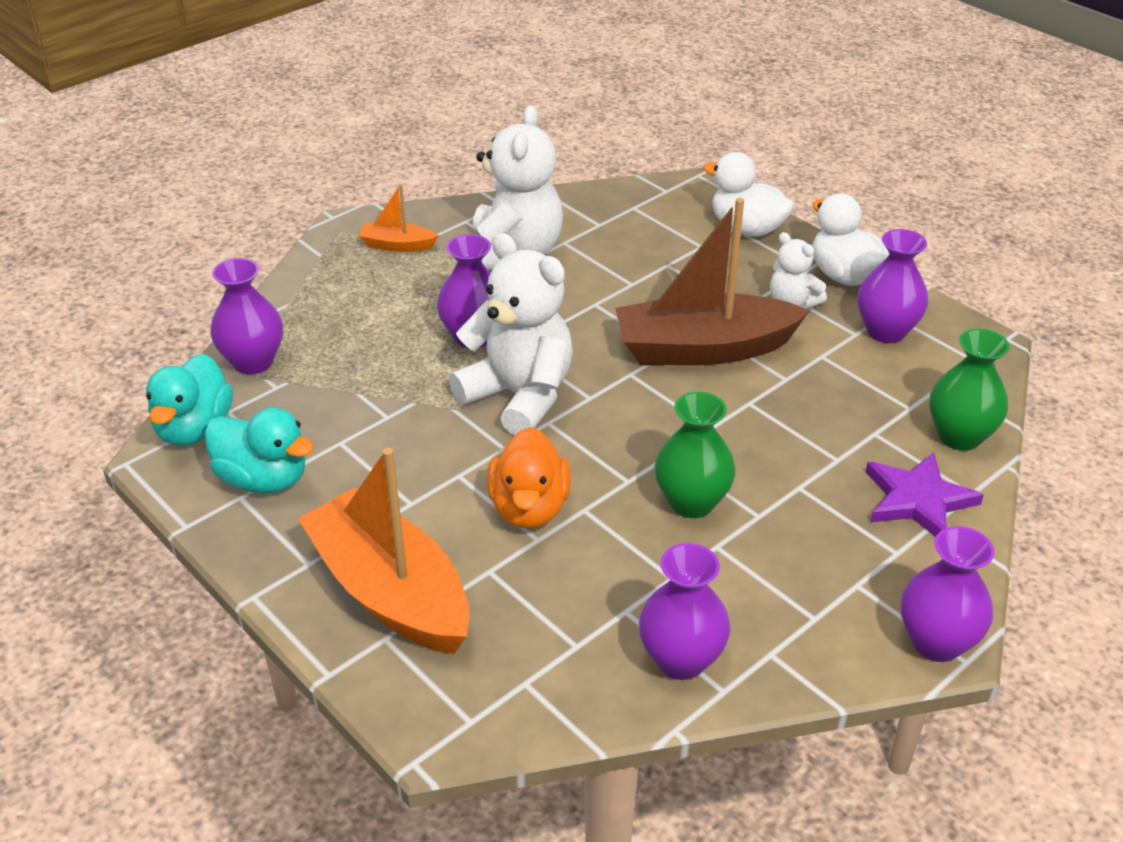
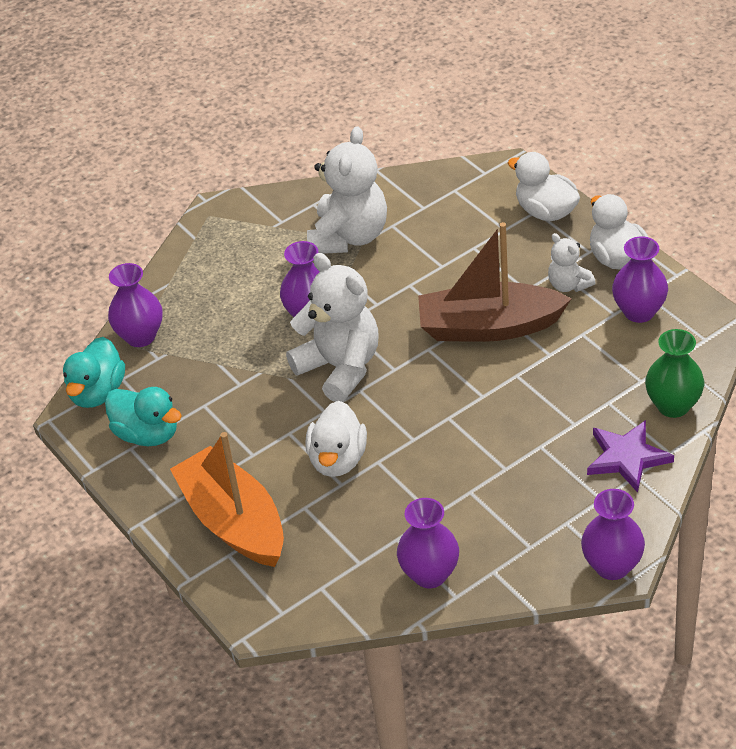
camera: 10 degrees right, 5 degrees up
orange boat [359,184,439,252] -> none
orange duck [487,427,571,529] -> white duck [305,401,367,477]
green vase [655,392,736,518] -> none

